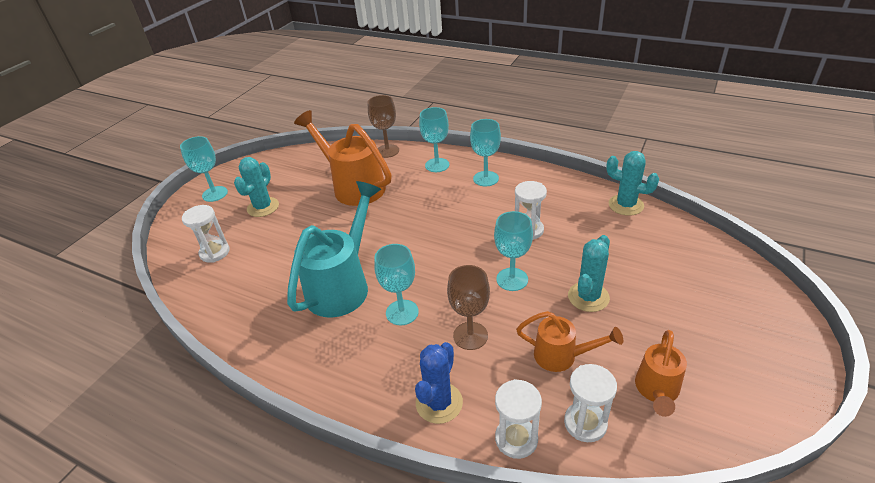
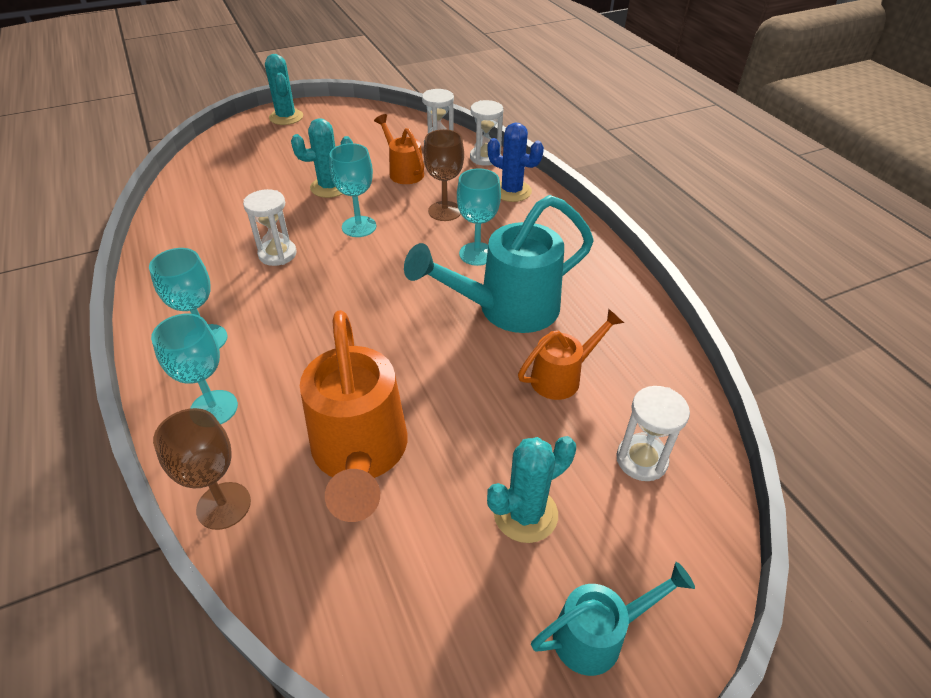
camera: 145 degrees left, 5 degrees up
turquoise goblet [180,136,228,202] -> turquoise watering can [531,562,695,676]
blue cactus [415,342,463,424] -> blue cactus turned 60 degrees clockwise [488,122,544,202]
turquoise cactus [606,151,659,216] -> turquoise cactus moved to [265,54,303,125]
orange watering can [635,330,687,417] -> orange watering can moved to [518,308,624,400]

